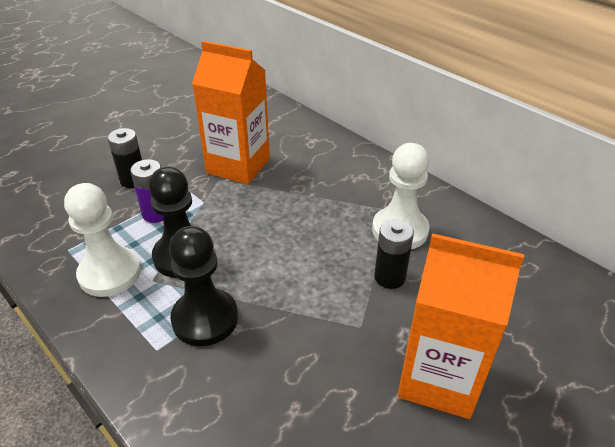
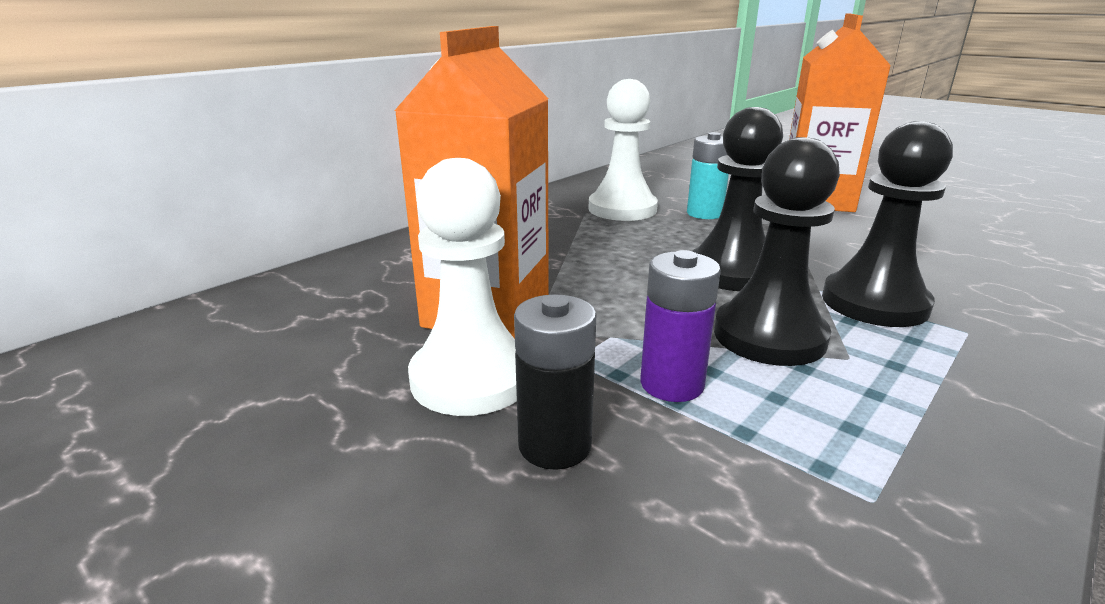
camera: 95 degrees left, 15 degrees down
white pawn [64,183,141,297] -> white pawn moved to [408,158,517,416]
black battery [374,219,414,289] -> turquoise battery [687,132,729,219]
none -> black pawn [693,107,783,291]

